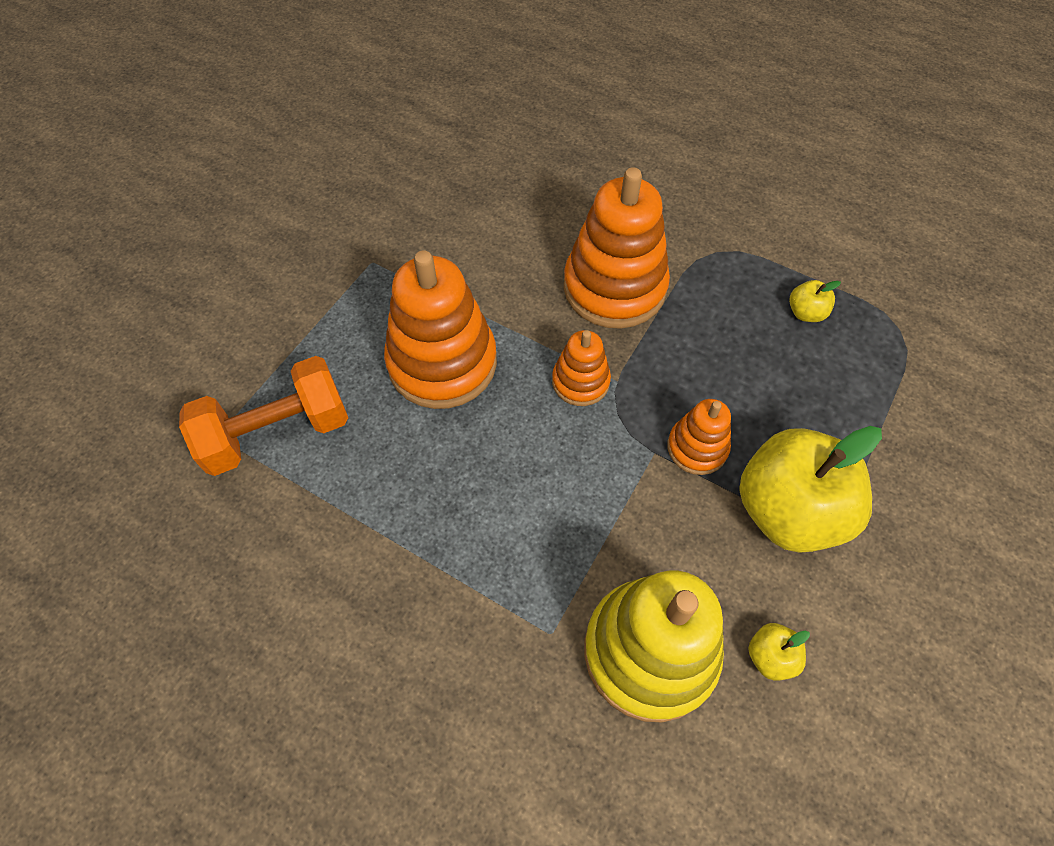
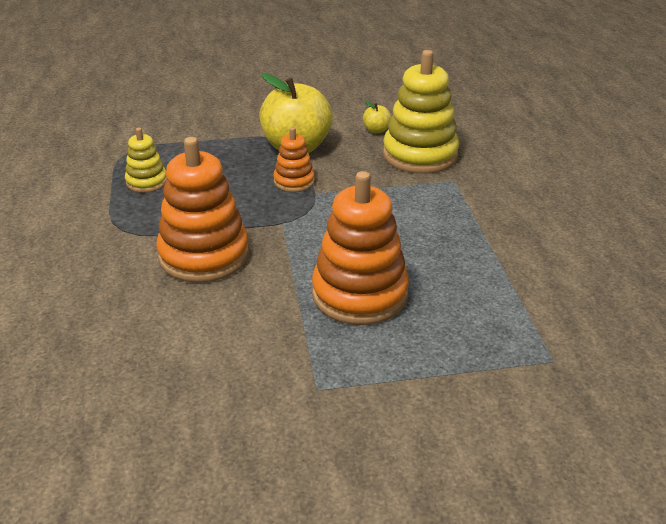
camera: 130 degrees left, 25 degrees down
orange dumbbell [179,356,348,476] -> none
orange stacking toy [552,330,611,406] -> none
yellow apple [789,280,841,322] -> yellow stacking toy [125,128,167,193]

